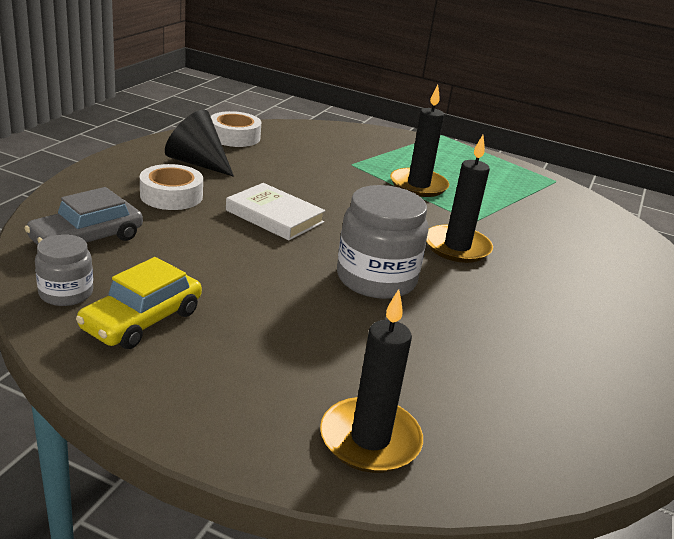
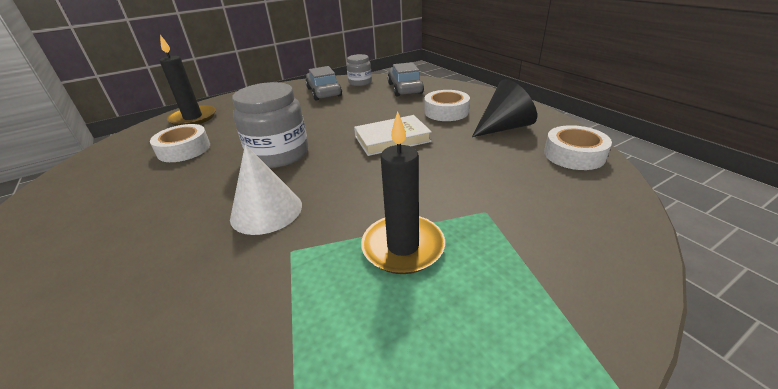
camera: 130 degrees right, 5 degrees up
yellow car [76,257,202,349] -> grey car [305,66,342,101]
black candle [426,135,493,263] -> white cone [230,144,302,235]
none -> white tape [150,124,210,162]

